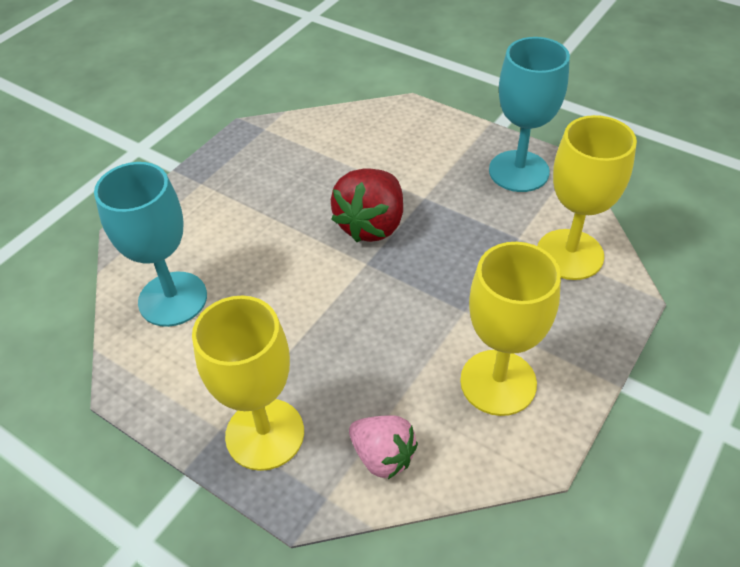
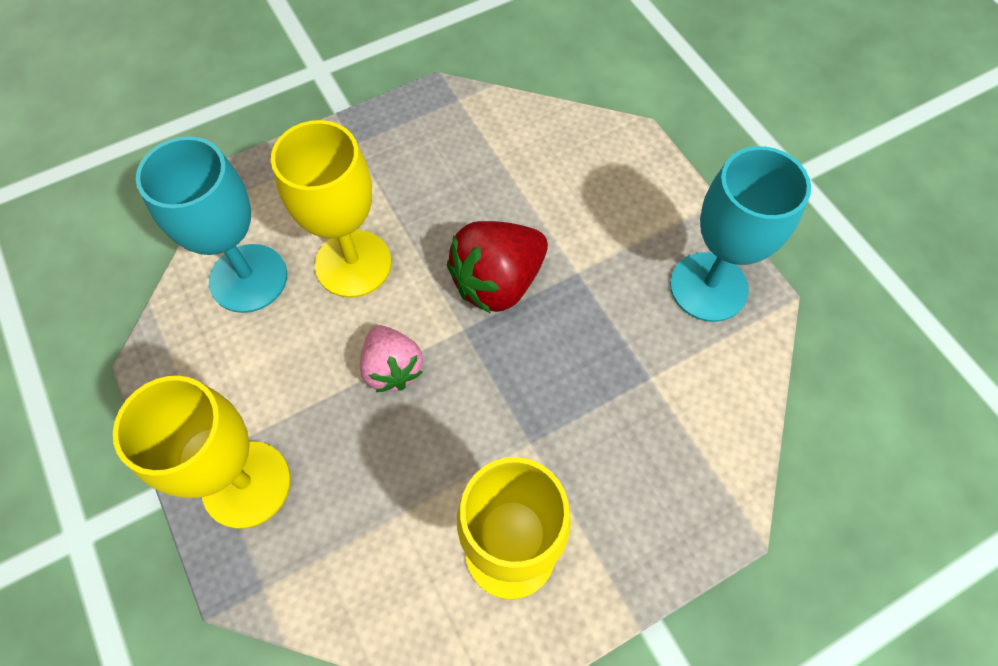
camera: 25 degrees right, 15 degrees up
pink strawberry [349,415,418,479] -> pink strawberry moved to [360,325,423,392]
yellow goblet [538,115,637,280] -> yellow goblet moved to [271,120,391,298]

